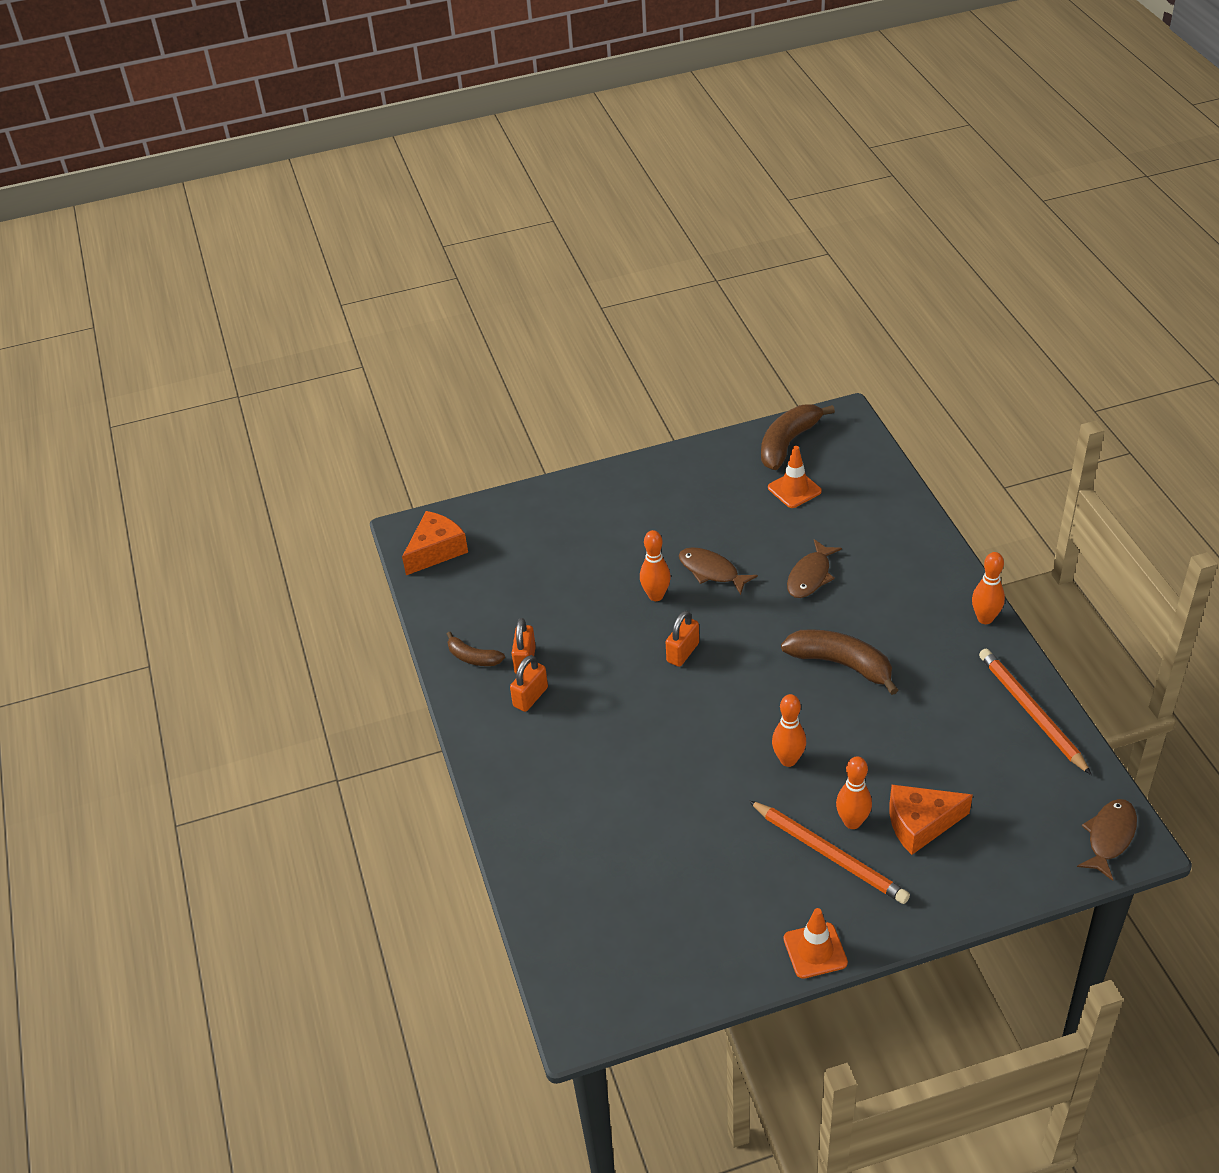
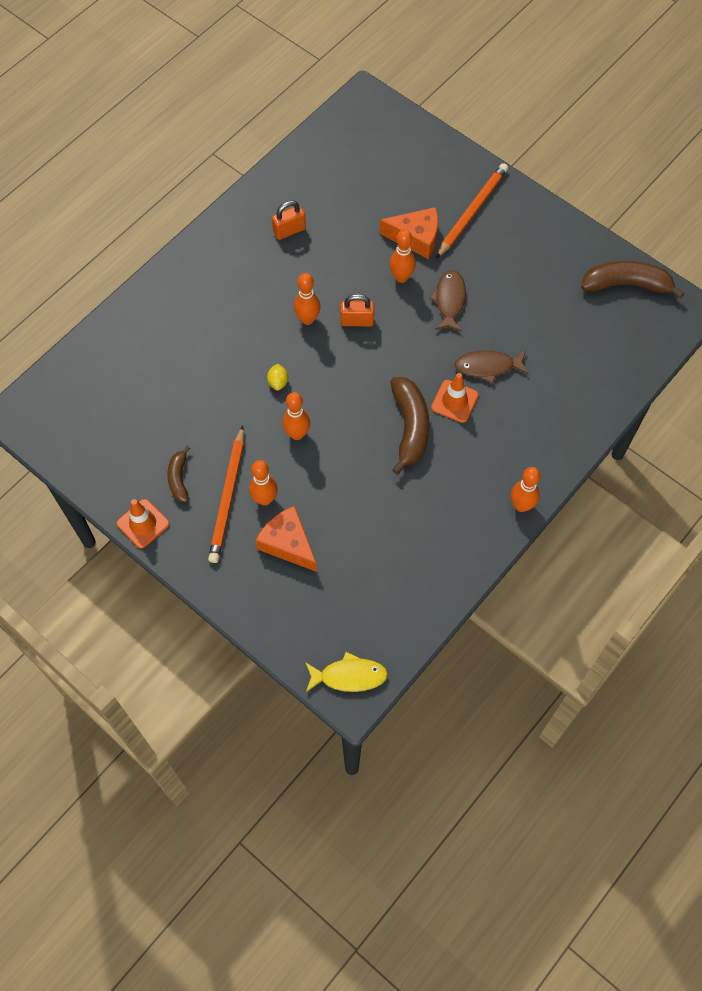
camera: 55 degrees right, 20 degrees up
orange cheese [402,511,468,575] -> orange cheese moved to [380,207,438,259]
brown banana [447,632,505,666] -> brown banana moved to [167,446,191,502]
orange padlock [510,655,548,712] -> none
orange traffic cone [768,446,822,508] -> orange traffic cone moved to [431,373,479,423]
orange pencil [979,649,1092,775] -> orange pencil moved to [436,163,508,258]
brown fish [1077,799,1137,881] -> yellow fish [305,652,388,692]
none -> yellow lemon [267,364,288,391]
none -> orange bowling pin [294,273,320,325]

